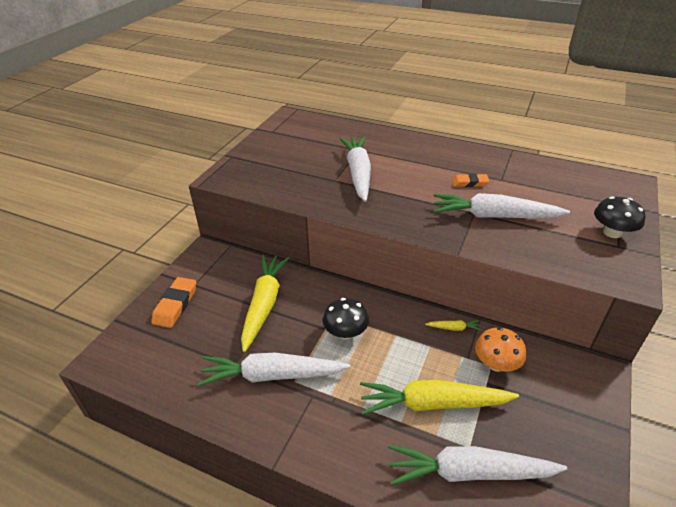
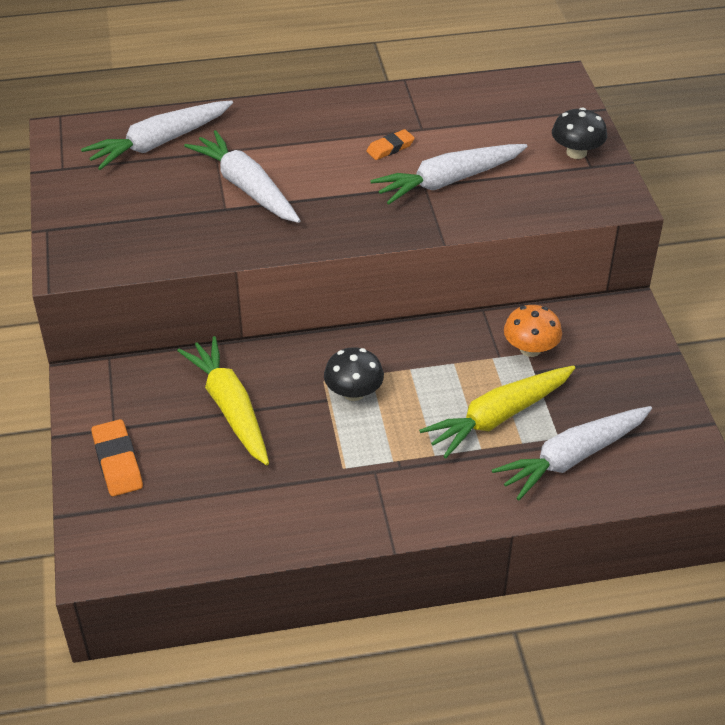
camera: 35 degrees left, 5 degrees up
white carrot [198,353,350,386] -> white carrot moved to [81,100,233,170]
yellow carrot [425,320,482,331] -> none

